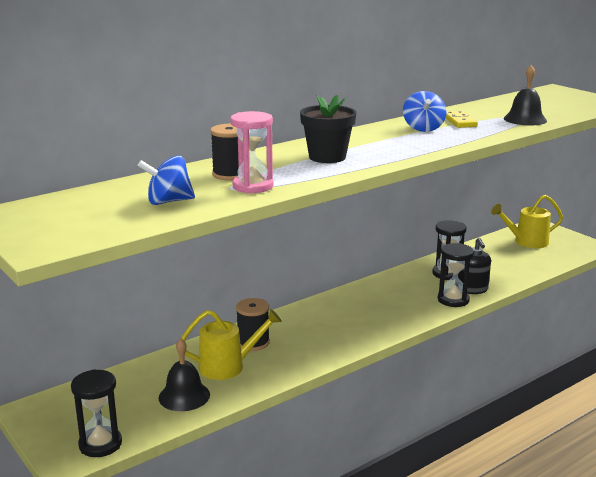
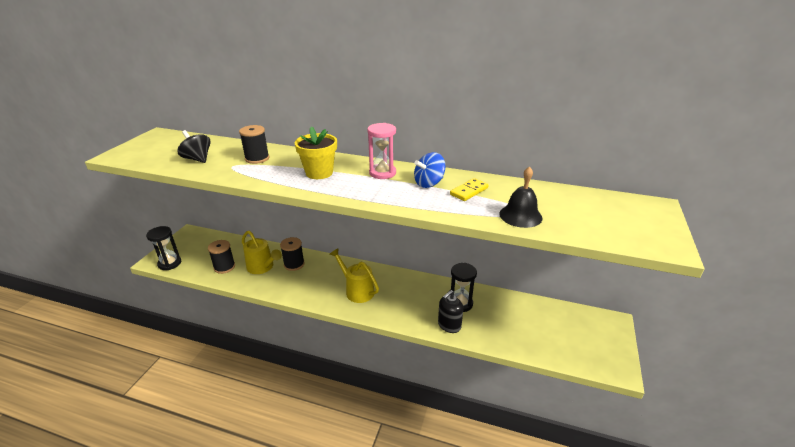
camera: 55 degrees right, 10 degrees up
blue spinning top [137,155,195,205] -> black spinning top [177,130,211,163]
black bell [159,338,210,411] -> black spool [208,240,235,274]
pink hourglass [230,111,274,194] -> pink hourglass moved to [367,123,396,179]
black flower pot [300,95,356,163] -> yellow flower pot [294,126,337,179]
black hourglass [438,243,474,307] -> none
yellow watering can [491,195,563,248] -> yellow watering can moved to [330,248,379,303]

